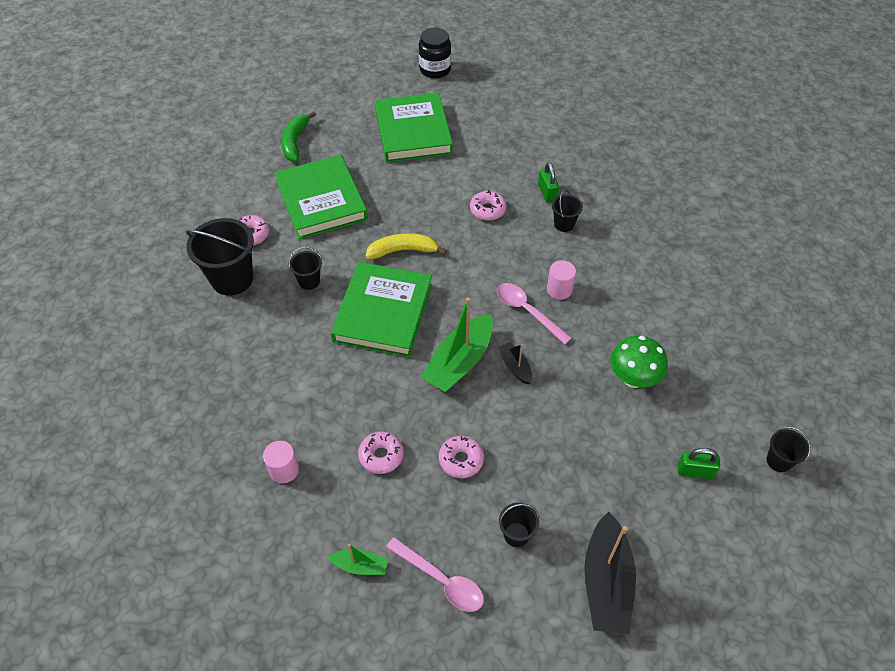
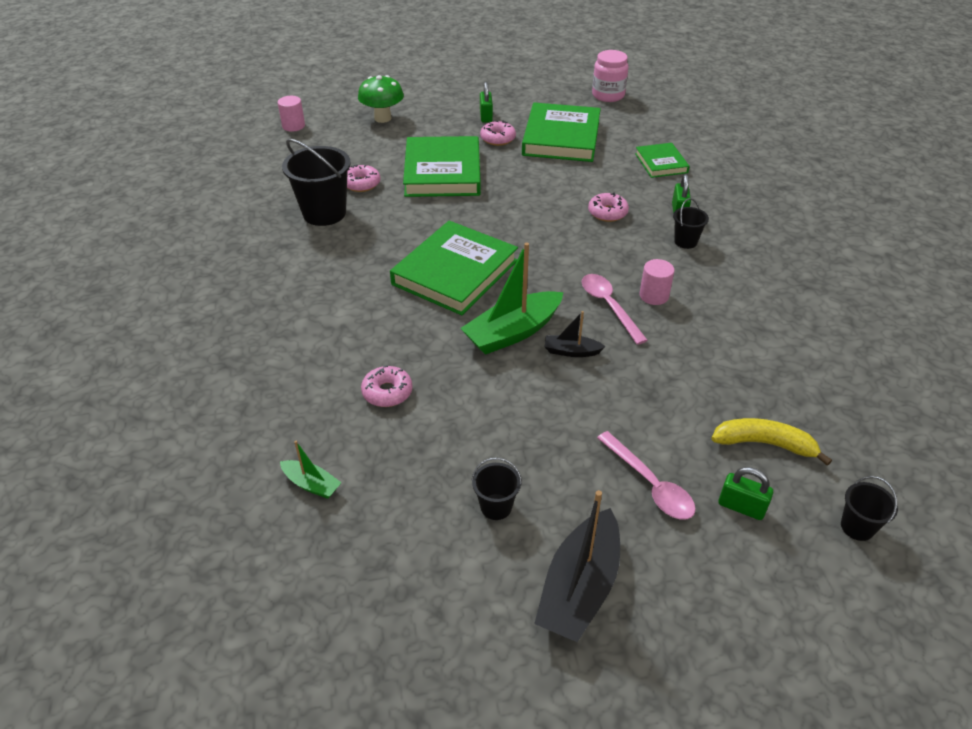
camera: 20 degrees right, 10 degrees down
pink cylinder [263,441,299,483] -> pink cylinder moved to [278,96,305,132]
green banana [281,111,316,162] -> none
black bucket [288,247,322,290] -> none
yellow banana [366,233,447,259] -> yellow banana moved to [711,418,832,466]
pink spoon [386,537,484,612] -> pink spoon moved to [597,431,696,520]
black jar [419,28,451,78] -> pink jar [592,50,628,102]
pink donut [439,436,484,478] -> pink donut moved to [480,121,516,146]
black boat [498,342,532,384] -> black boat turned 75 degrees counterclockwise [545,311,606,357]
green mushroom [610,336,668,388] -> green mushroom moved to [358,75,404,123]
none -> green padlock [480,82,493,123]
none -> green book [635,143,690,178]

